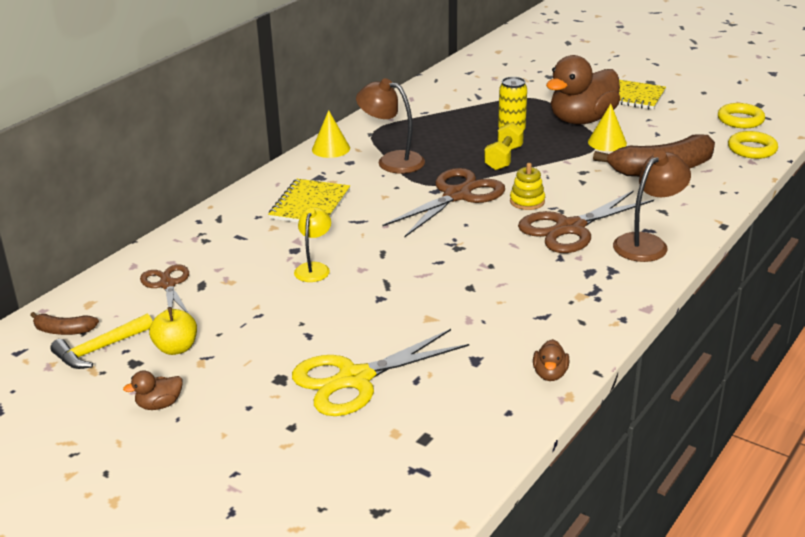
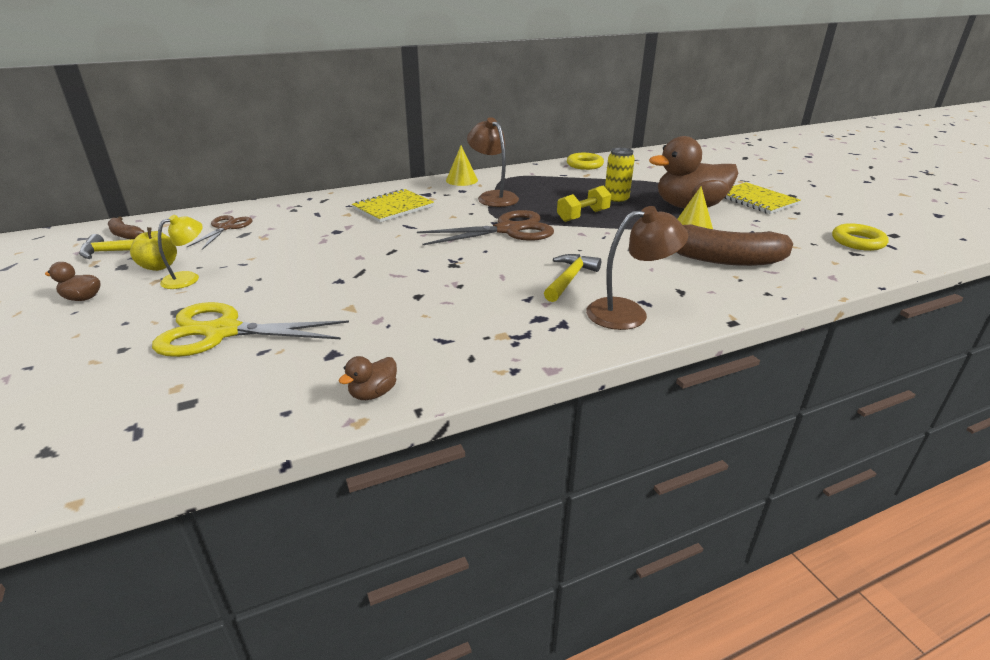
camera: 30 degrees right, 0 degrees up
yellow lamp [294,207,331,282] -> yellow lamp moved to [158,215,203,289]
yellow stacking toy [510,163,545,210] -> none
brown scissors [518,190,654,253] -> yellow hammer [544,254,601,302]
yellow ring [728,131,778,159] -> yellow ring moved to [567,153,604,170]

